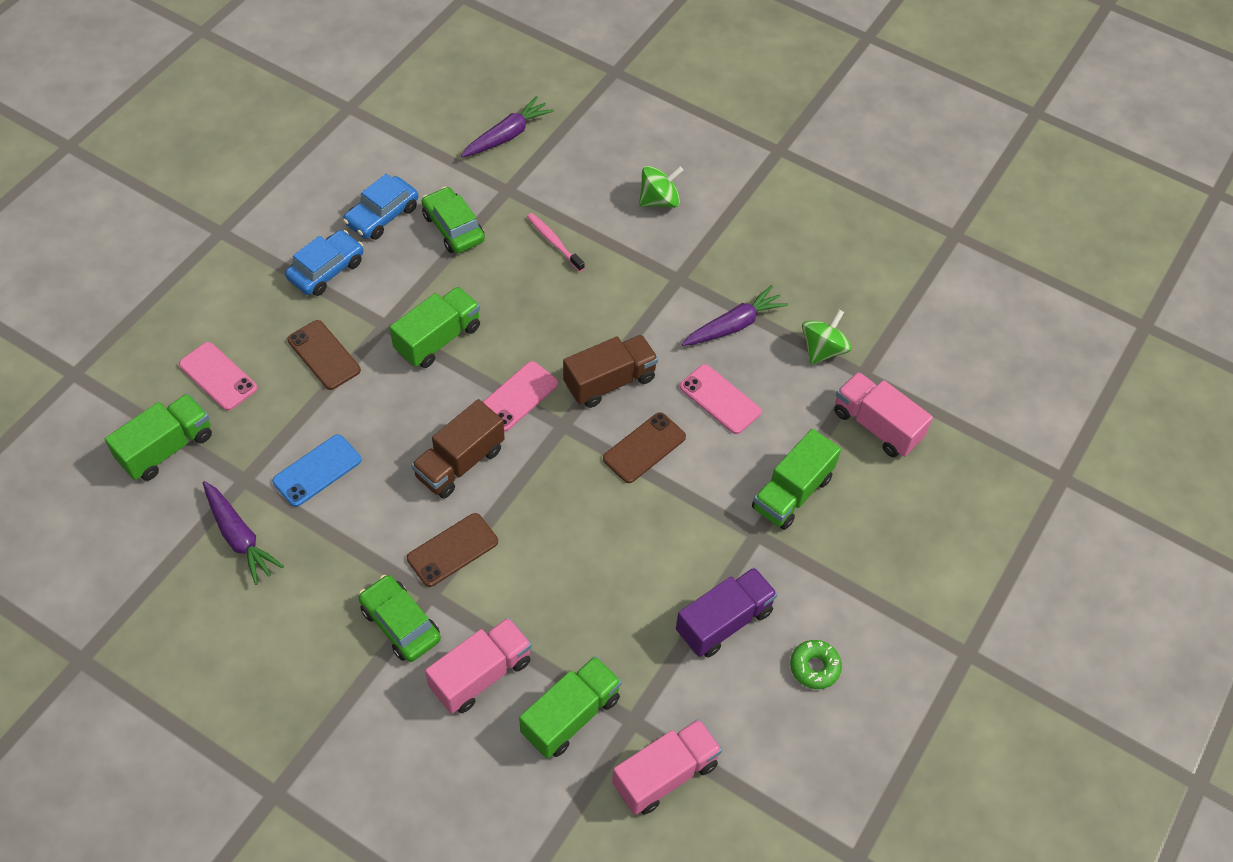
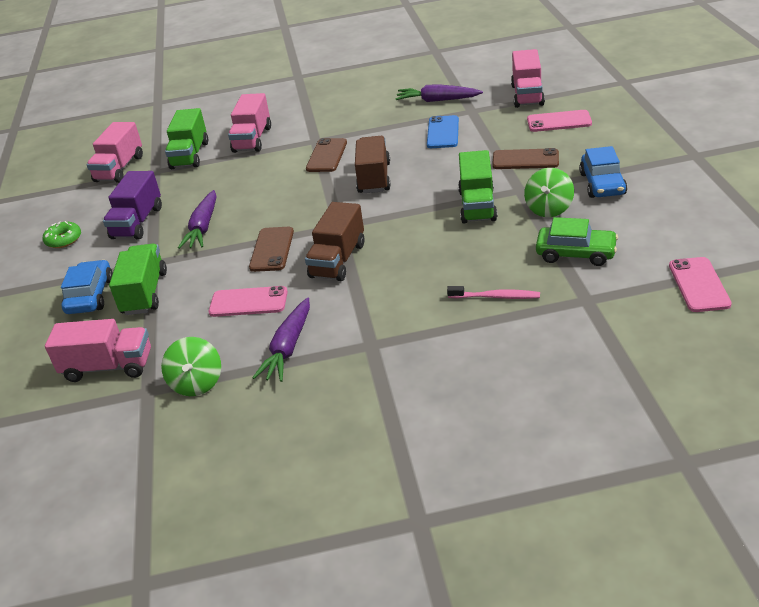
camera: 145 degrees right, 20 degrees down
green truck [105,394,212,481] -> pink truck [511,49,545,108]
blue car [343,174,418,240] -> blue car moved to [61,260,113,314]
green car [358,575,441,662] -> none
purple carrot [461,96,554,157] -> purple carrot moved to [178,190,216,249]
pink phone [483,361,558,432] -> pink phone moved to [669,257,732,312]
green spinning top [639,166,684,208] -> green spinning top moved to [524,168,574,217]

